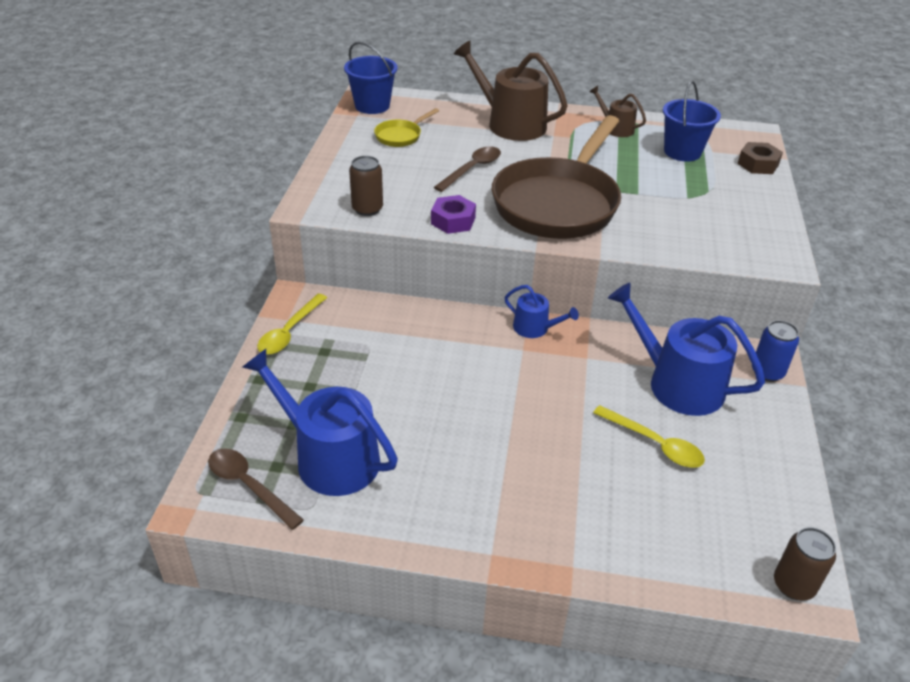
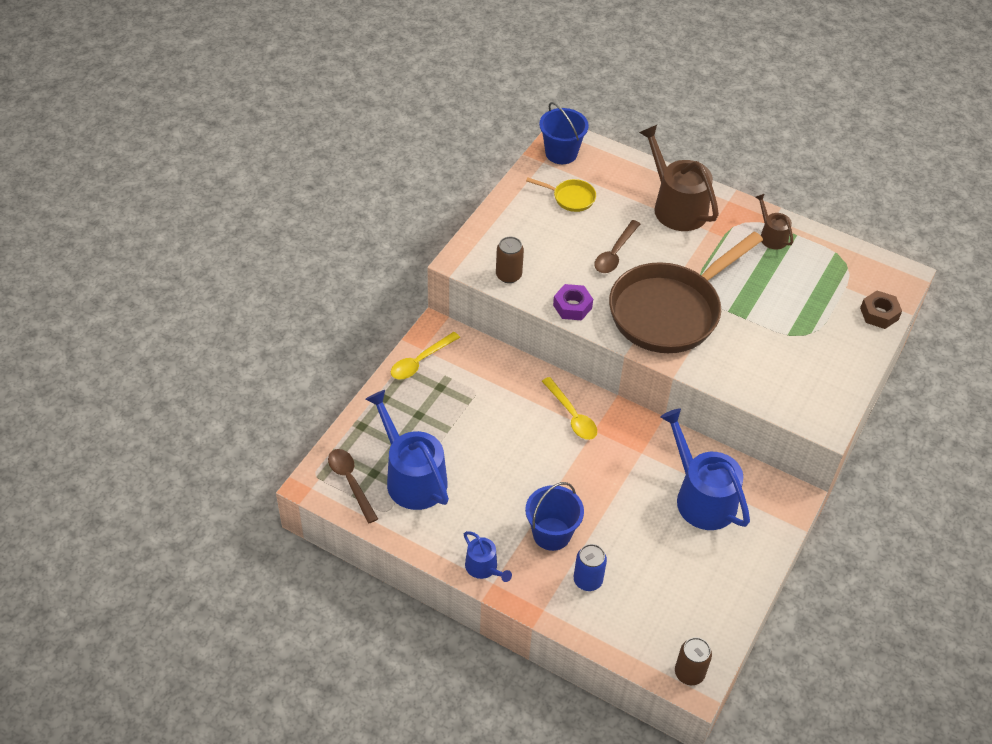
camera: 20 degrees right, 10 degrees up
yellow pan [374,108,439,147] -> yellow pan turned 135 degrees counterclockwise [526,177,596,212]
brown spoon [434,146,501,192] -> brown spoon turned 150 degrees clockwise [594,220,640,273]
blue watering can [504,285,579,338] -> blue watering can moved to [464,531,512,582]
yellow spoon [593,405,705,468] -> yellow spoon moved to [542,377,597,440]
blue bucket [663,81,721,162] -> blue bucket moved to [525,482,584,551]
blue can [752,320,799,382] -> blue can moved to [574,544,607,591]

